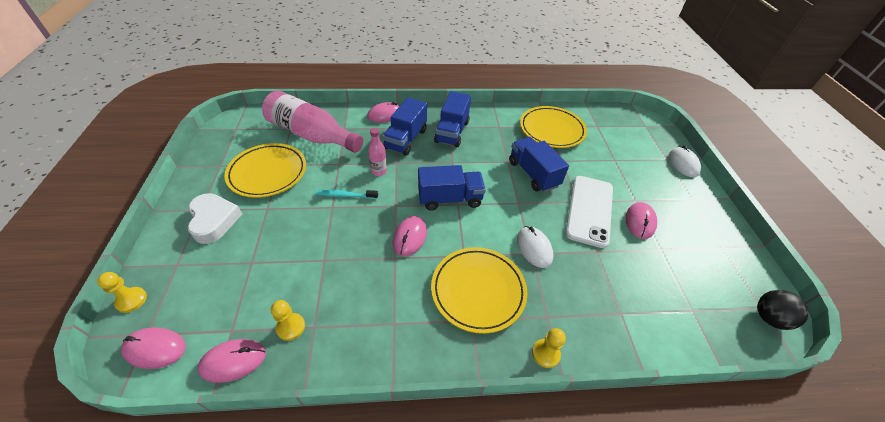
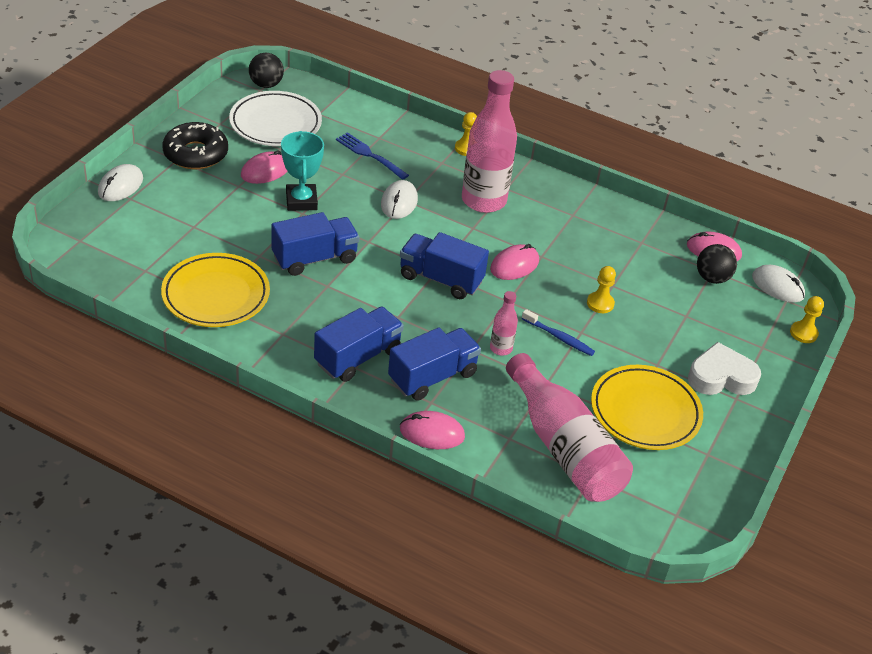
camera: 150 degrees left, 5 degrees down
pink mouse [121,328,186,369] -> white mouse [752,265,805,303]
white heart [188,193,242,244] -> white heart turned 75 degrees clockwise [688,342,761,395]
yellow pawn [271,300,305,341] -> yellow pawn moved to [587,266,616,313]
turquoise toothbrush [316,190,378,199] -> blue toothbrush [522,309,595,356]
yellow plate [431,247,527,334] -> pink bottle [462,70,517,213]
blue truck [509,137,569,192] -> blue truck turned 120 degrees counterclockwise [271,212,359,276]
white phone [566,176,613,248] -> turquoise trophy [281,131,324,211]
none -> black donut [162,122,228,169]
none -> white plate [229,91,322,146]
none -> blue fork [336,132,409,180]
none -> black ball [697,244,737,284]

